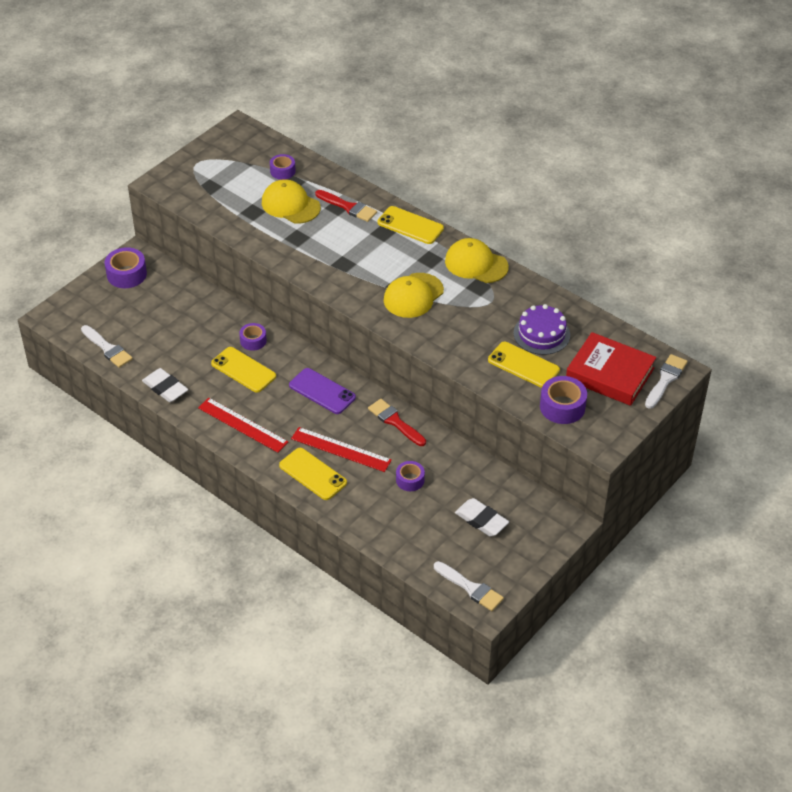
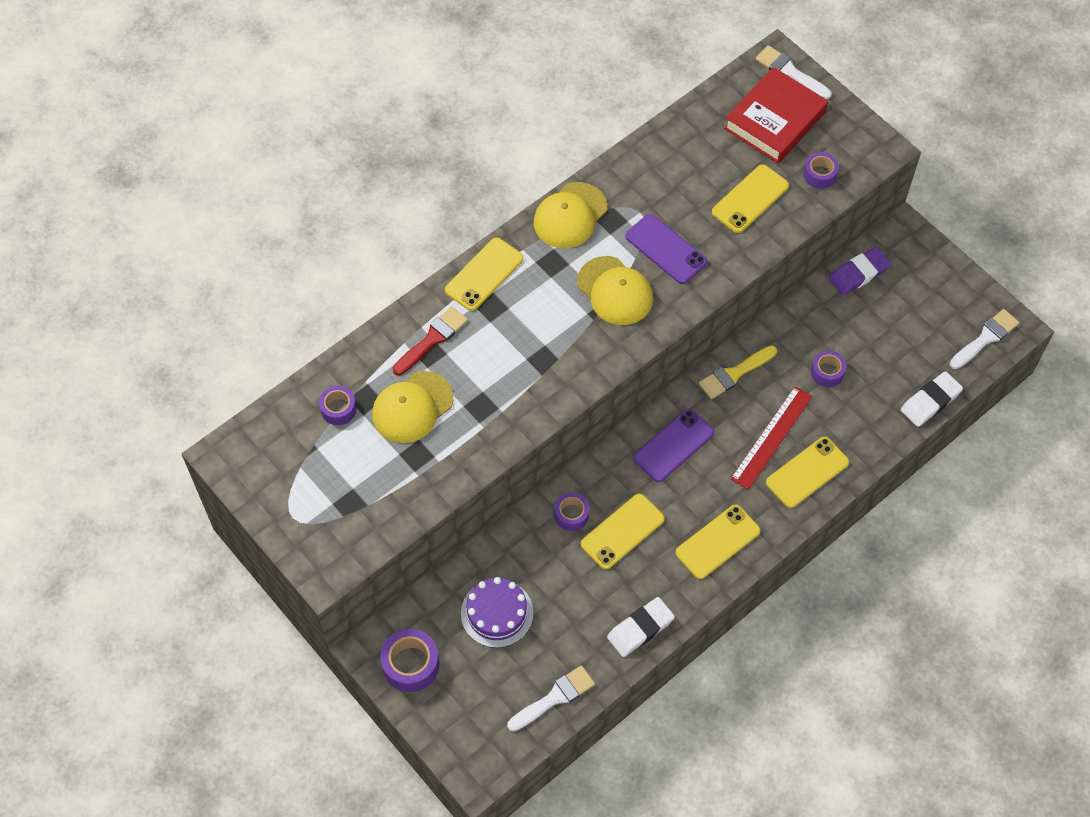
camera: 80 degrees left, 15 degrees up
red ruler [198,398,288,453] -> yellow phone [675,505,761,579]
red brush [368,399,426,446] -> yellow brush [699,345,777,399]
white eraser [455,498,509,537] -> white eraser moved to [901,371,963,427]
purple cake [514,304,570,355] -> purple cake moved to [461,577,533,648]
purple tape [540,376,587,424] -> purple tape [803,152,839,189], size x0.64
none -> purple phone [625,214,707,284]
none -> purple eraser [829,247,891,295]

